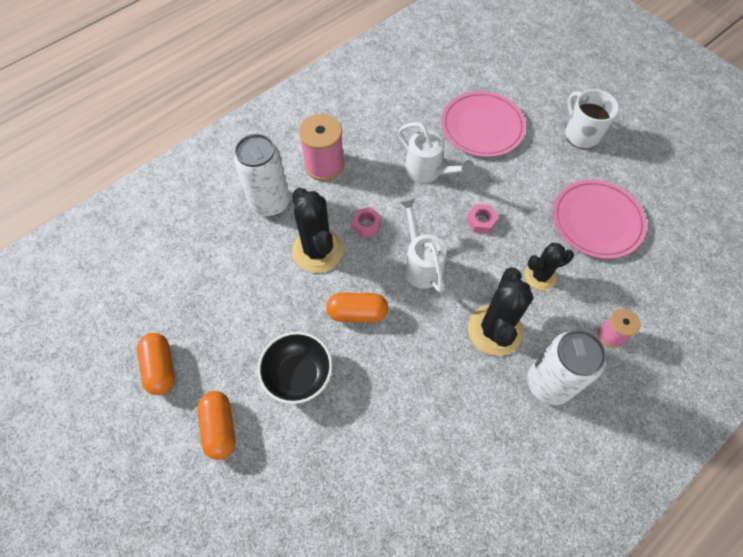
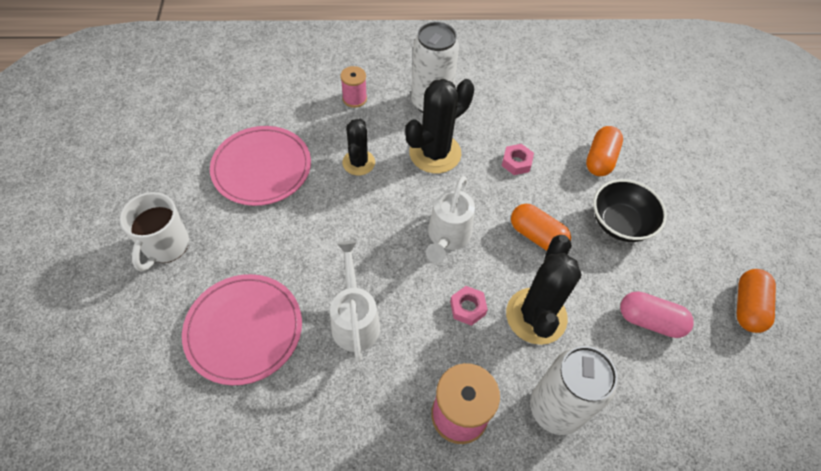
camera: 145 degrees left, 5 degrees down
orange capsule [197,391,235,460] -> orange capsule moved to [586,126,623,176]
pink nut [466,204,499,234] -> pink nut moved to [502,144,534,175]
black cactus [524,243,574,290] -> black cactus turned 75 degrees clockwise [342,119,375,175]
none -> pink capsule [620,291,694,338]

